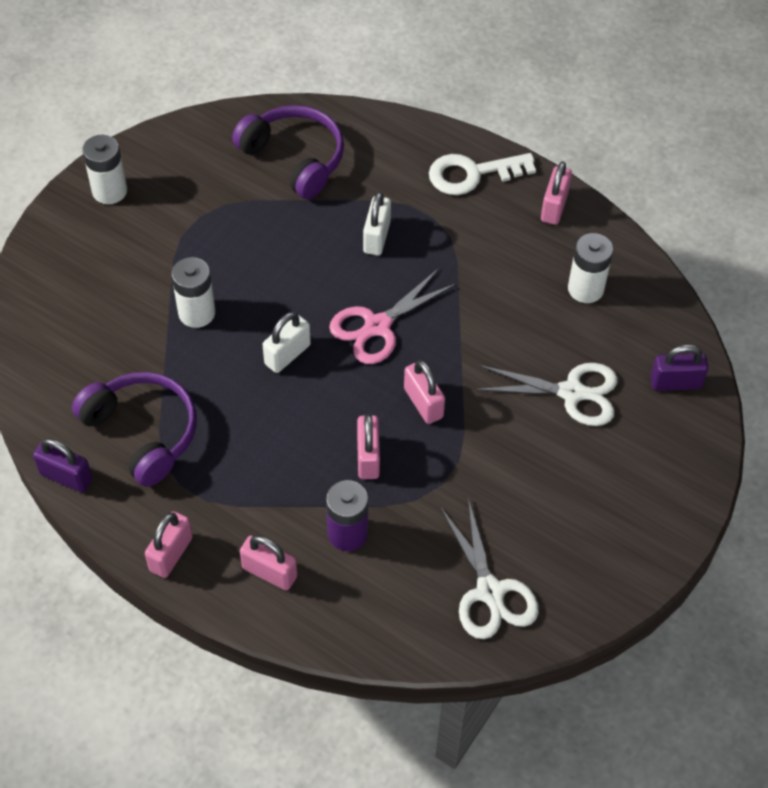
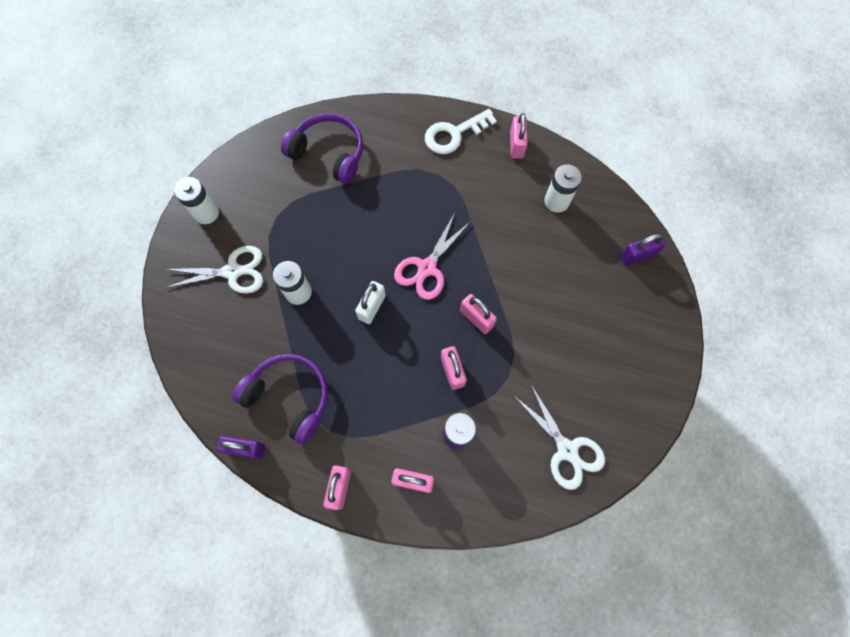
camera: 15 degrees left, 15 degrees up
white padlock [363,192,391,256] -> none
white scissors [474,363,618,426] -> white scissors moved to [165,246,263,294]

